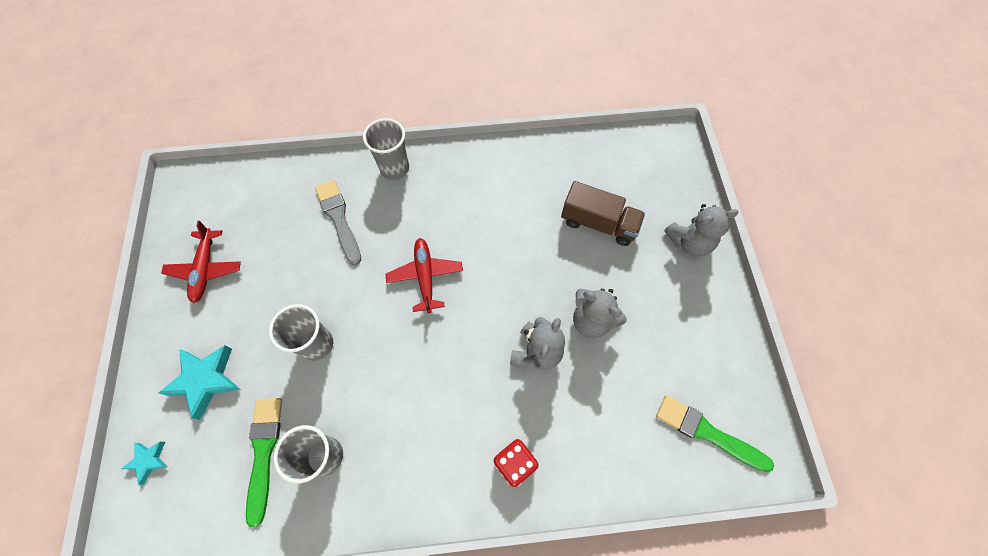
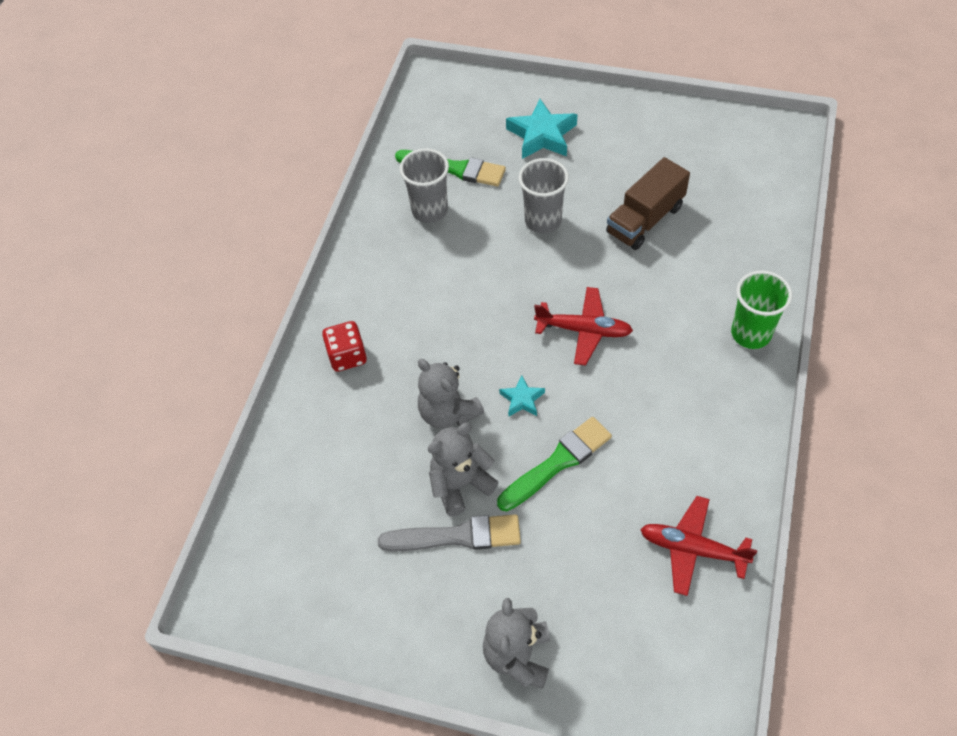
camera: 115 degrees right, 10 degrees down
turquoise star [121,441,168,485] -> turquoise star moved to [499,375,545,416]
red plane [161,221,241,303] -> red plane moved to [640,496,757,596]
grey brush [315,180,361,265] -> grey brush moved to [378,514,521,551]
grey cup [363,118,409,180] -> green cup [731,271,792,349]
brown truck [561,181,645,246] -> brown truck moved to [606,157,690,250]
green brush [656,395,774,472] -> green brush moved to [497,417,612,511]

